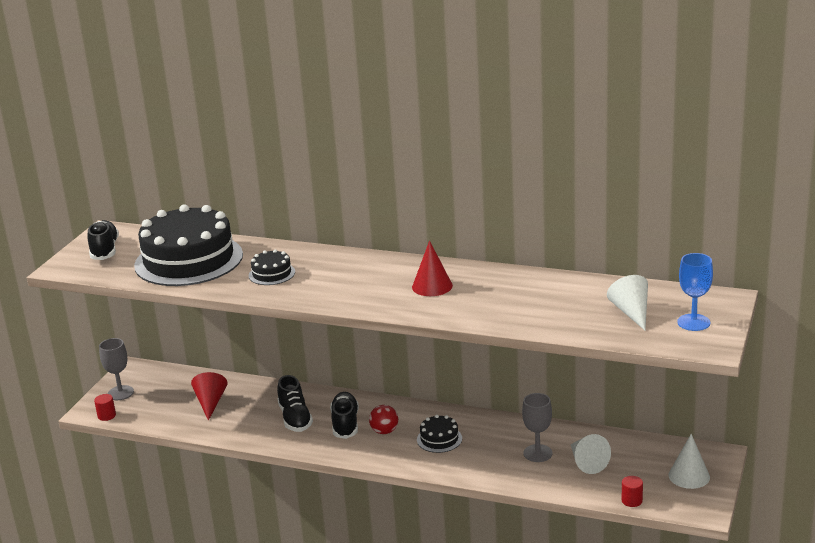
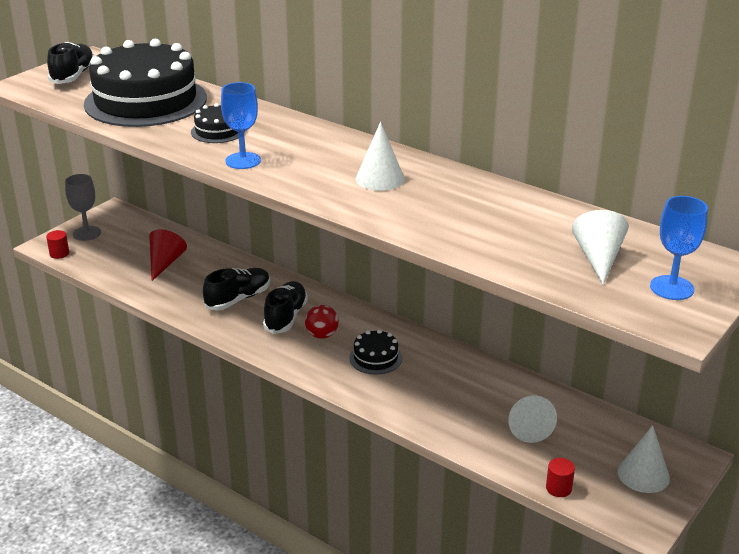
camera: 15 degrees right, 5 degrees up
black shoe [277,375,313,432] -> black shoe turned 135 degrees counterclockwise [203,268,270,310]
red cone [412,240,453,296] -> white cone [356,122,405,191]
grey goblet [522,393,553,462] -> none
none -> blue goblet [221,82,261,169]

